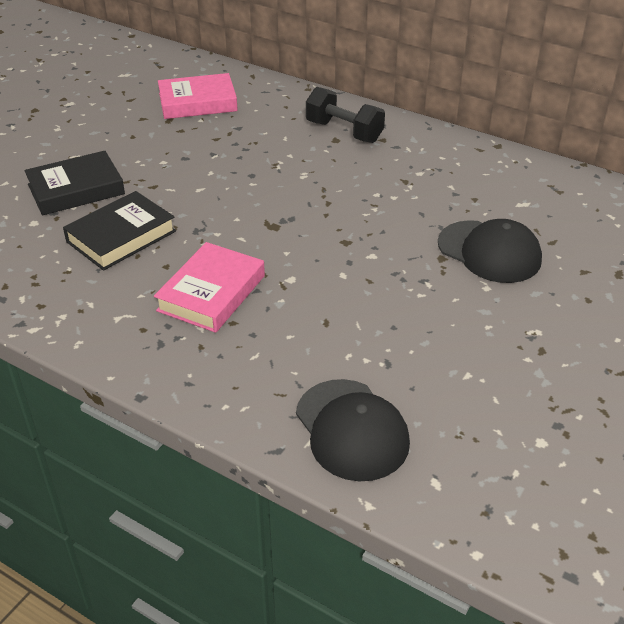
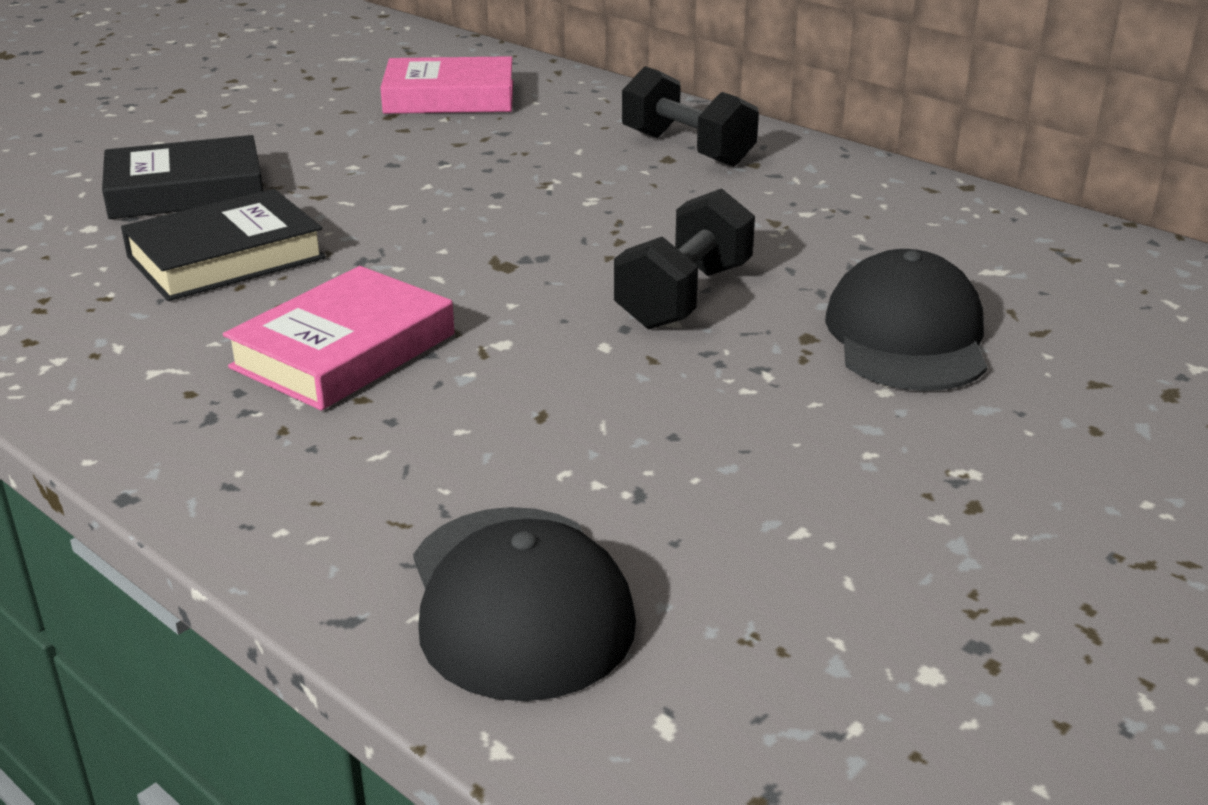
camera: 10 degrees right, 10 degrees down
black cap [438,219,542,283] -> black cap turned 135 degrees counterclockwise [825,249,987,391]
none -> black dumbbell [614,188,755,330]

